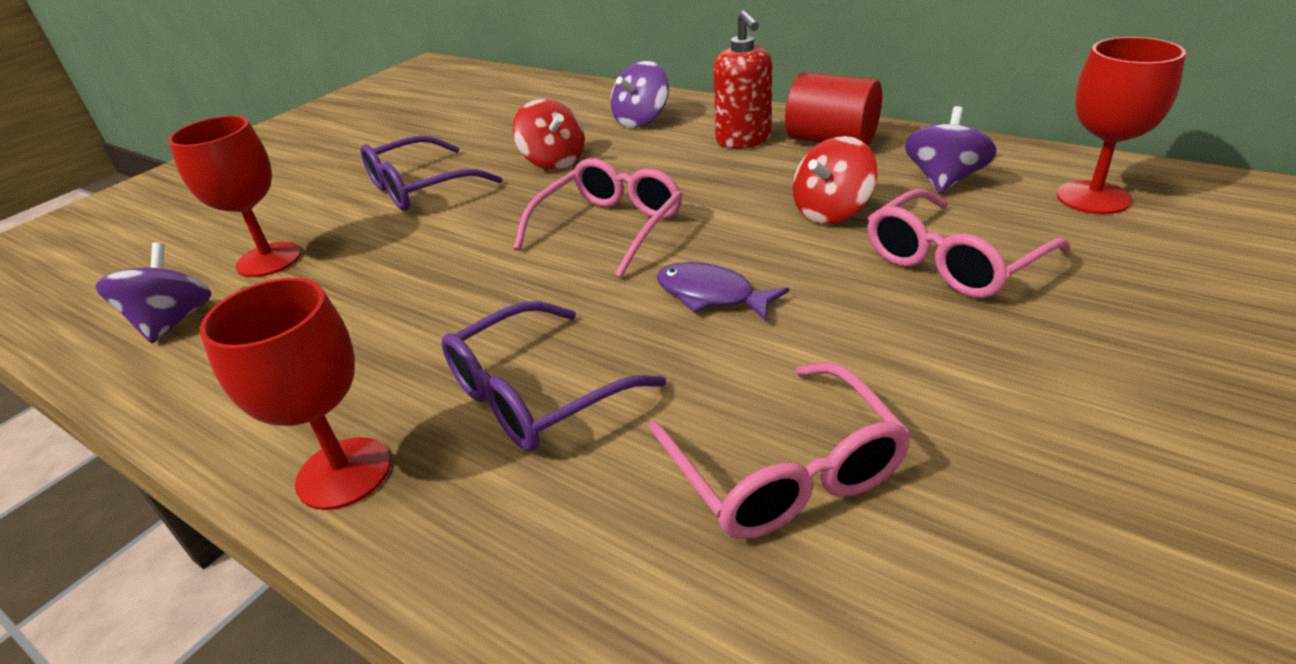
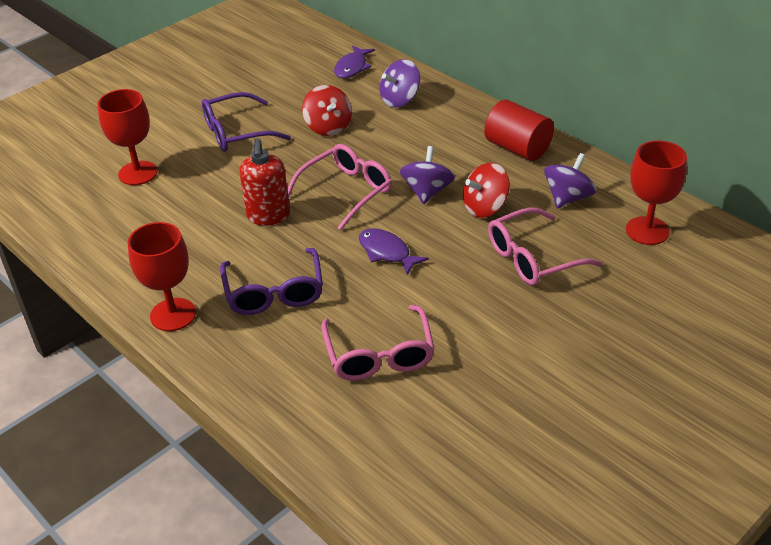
camera: 10 degrees right, 5 degrees up
purple spinning top [95,242,211,343] -> purple spinning top moved to [400,146,455,204]
purple glasses [442,301,666,451] -> purple glasses turned 75 degrees counterclockwise [220,248,323,315]
red soap dispenser [713,10,772,149] -> red soap dispenser moved to [239,138,290,226]
none -> purple fish [334,45,375,79]

